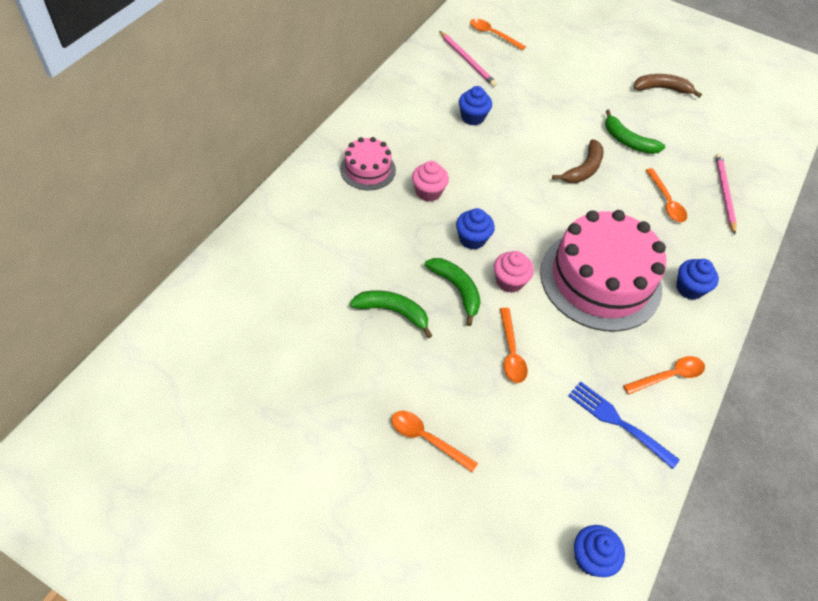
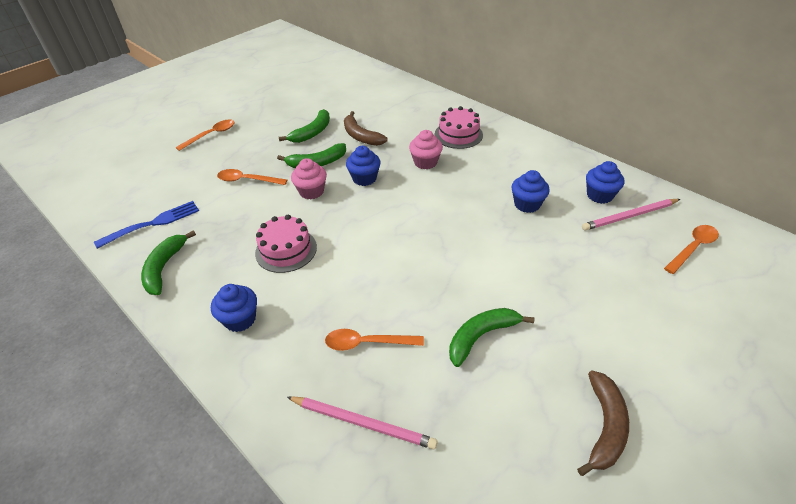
camera: 110 degrees right, 10 degrees down
pink cake [540,210,666,332] -> pink cake [255,215,317,273], size x0.50
brown banana [552,139,604,183] -> brown banana moved to [344,111,388,146]
blue cupcake [574,525,625,577] -> blue cupcake moved to [586,161,624,204]
orange spoon [623,356,705,395] -> green banana [141,230,196,295]

